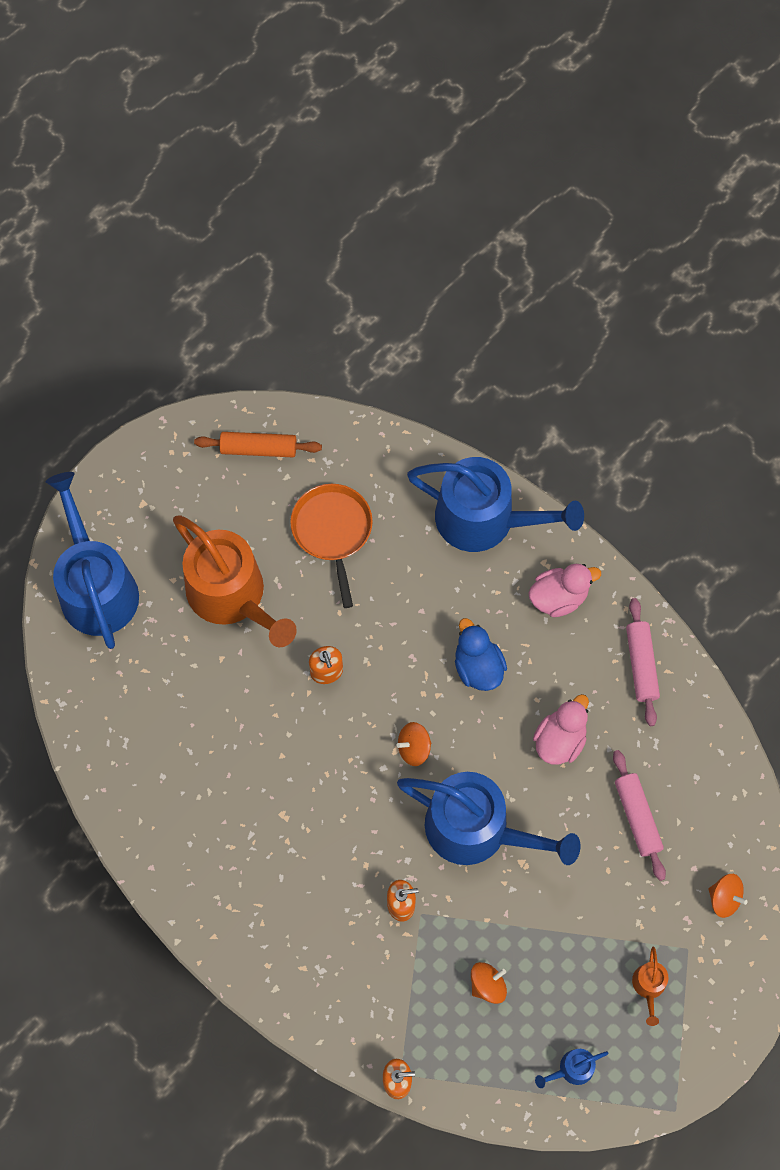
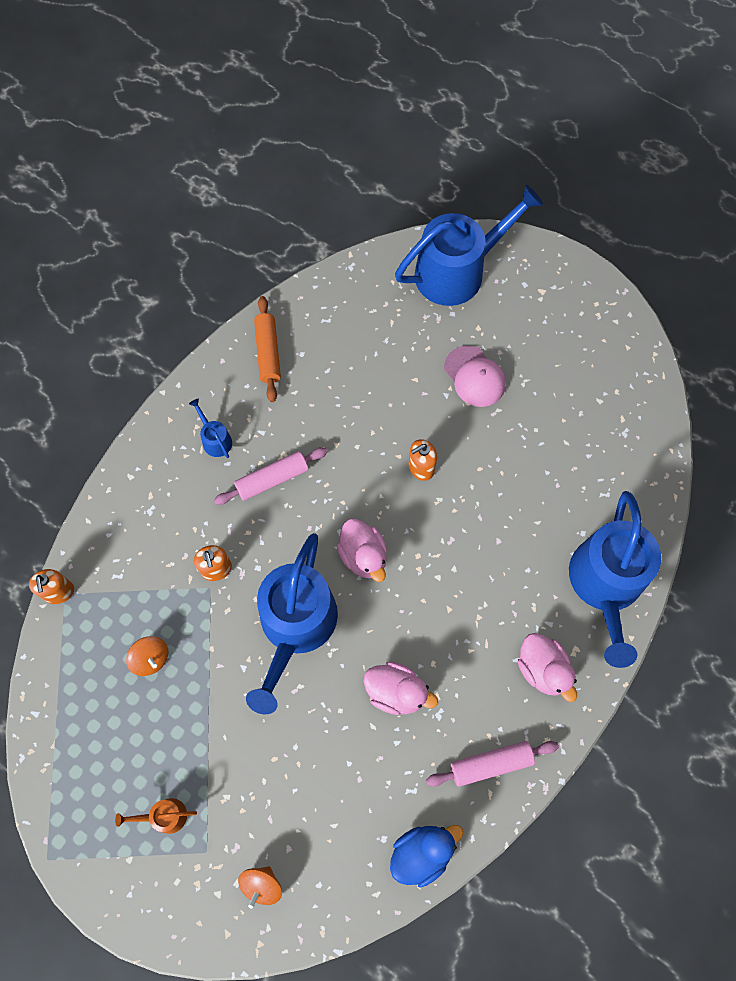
camera: 80 degrees right, 0 degrees up
orange watering can [173,515,297,647] -> pink cap [444,345,506,407]
orange rolling pin [194,432,322,457] -> orange rolling pin moved to [254,296,281,402]
orange pan [290,484,373,608] -> none
orange spinning top [396,722,431,766] -> pink duck [336,519,387,582]
blue duck [455,618,507,691] -> blue duck moved to [390,825,463,888]
blue watering can [535,1049,609,1088] -> blue watering can moved to [189,399,232,458]
pink rolling pin [613,750,666,881] -> pink rolling pin moved to [214,447,328,505]

